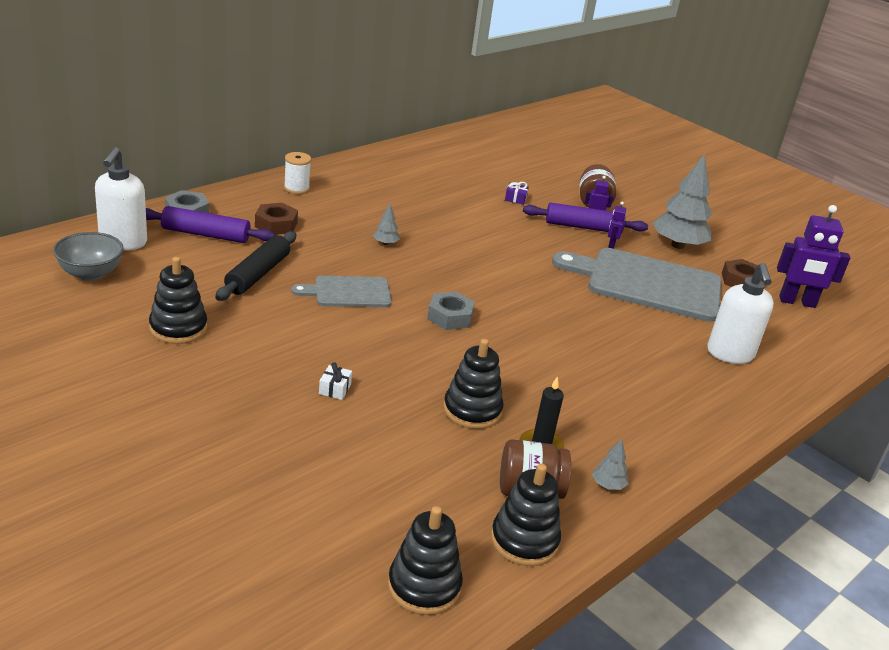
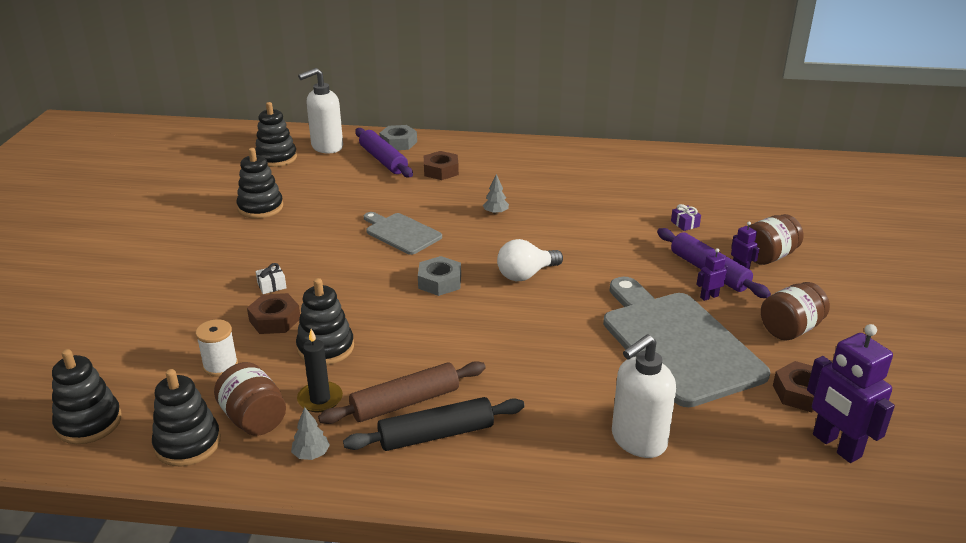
camera: 55 degrees right, 0 degrees up
grey bowl [53,232,124,281] -> black stacking toy [255,102,297,167]
black rolling pin [215,231,296,301] -> black rolling pin moved to [343,397,525,451]
white spool [284,152,311,194] -> white spool moved to [196,319,238,377]
grey tree [652,154,712,249] -> brown jar [761,282,830,340]
none -> brown nut [247,293,300,334]
none -> brown rolling pin [318,361,486,424]
none -> white light bulb [497,239,563,281]

